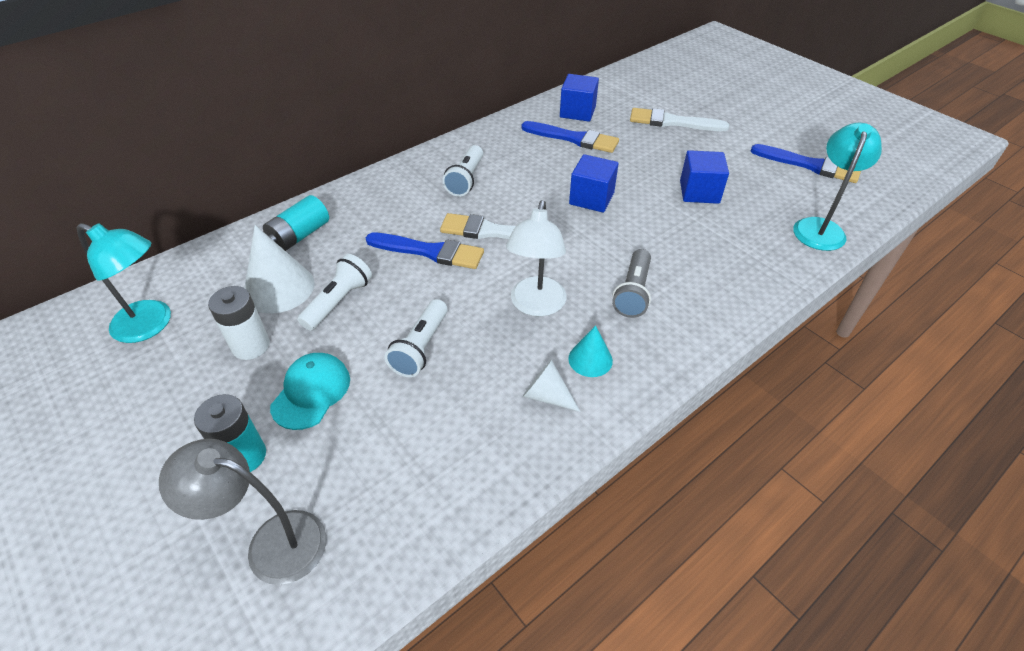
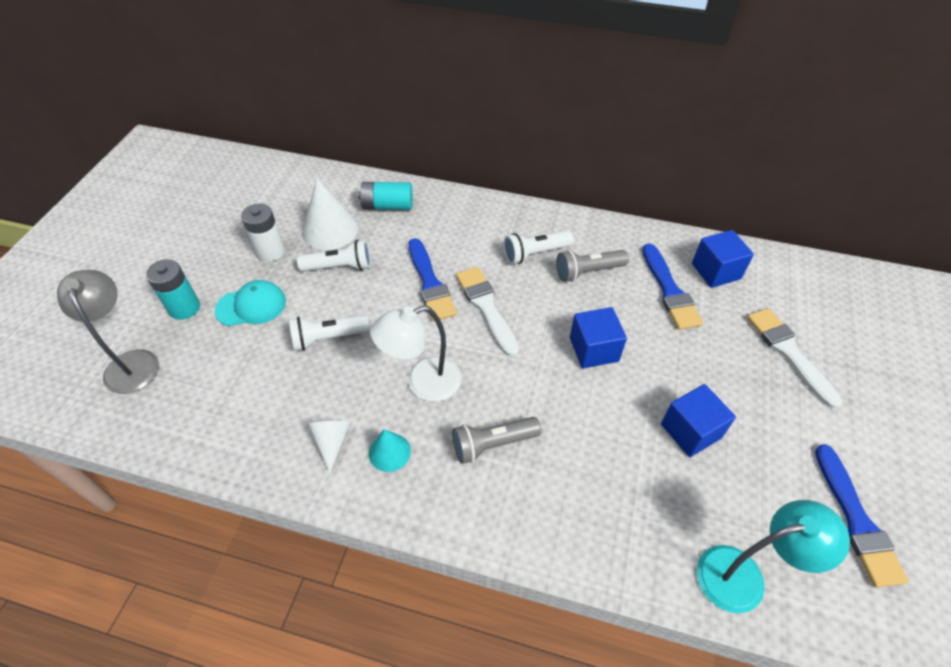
camera: 55 degrees right, 5 degrees up
turquoise lamp [76,223,171,343] -> none
none -> grey flashlight [556,250,629,282]

